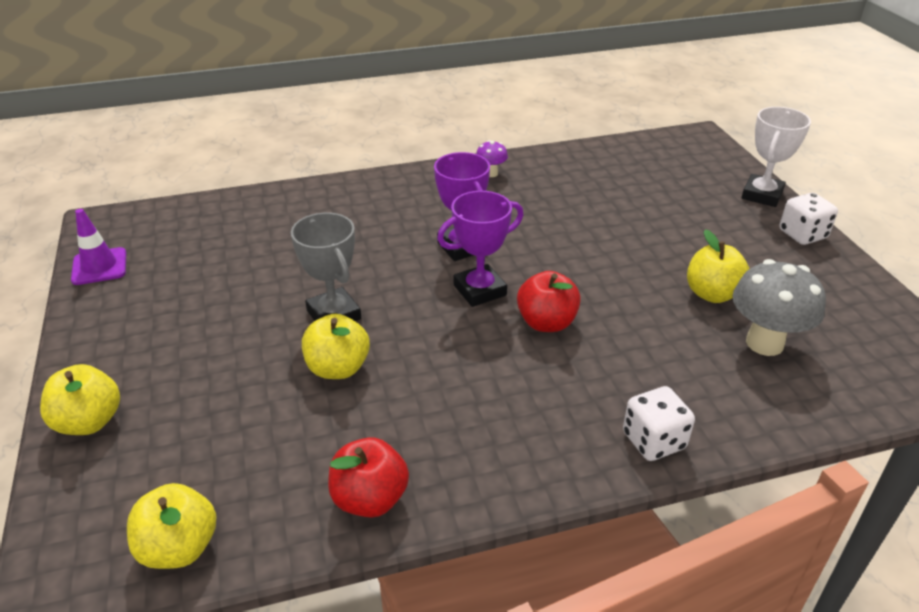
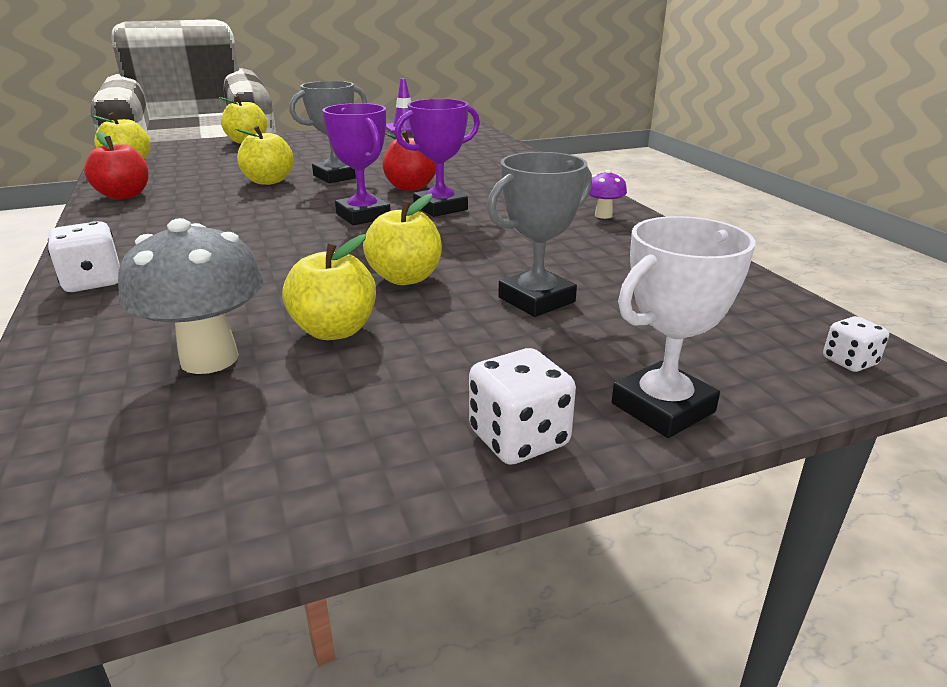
camera: 85 degrees right, 10 degrees down
red apple [517,271,581,332] -> red apple moved to [382,130,436,191]
white trophy [742,107,811,207] -> white trophy turned 60 degrees counterclockwise [612,216,756,438]
none -> yellow apple [363,193,442,285]
none -> grey trophy [487,152,592,317]
none -> white dice [823,316,889,372]

